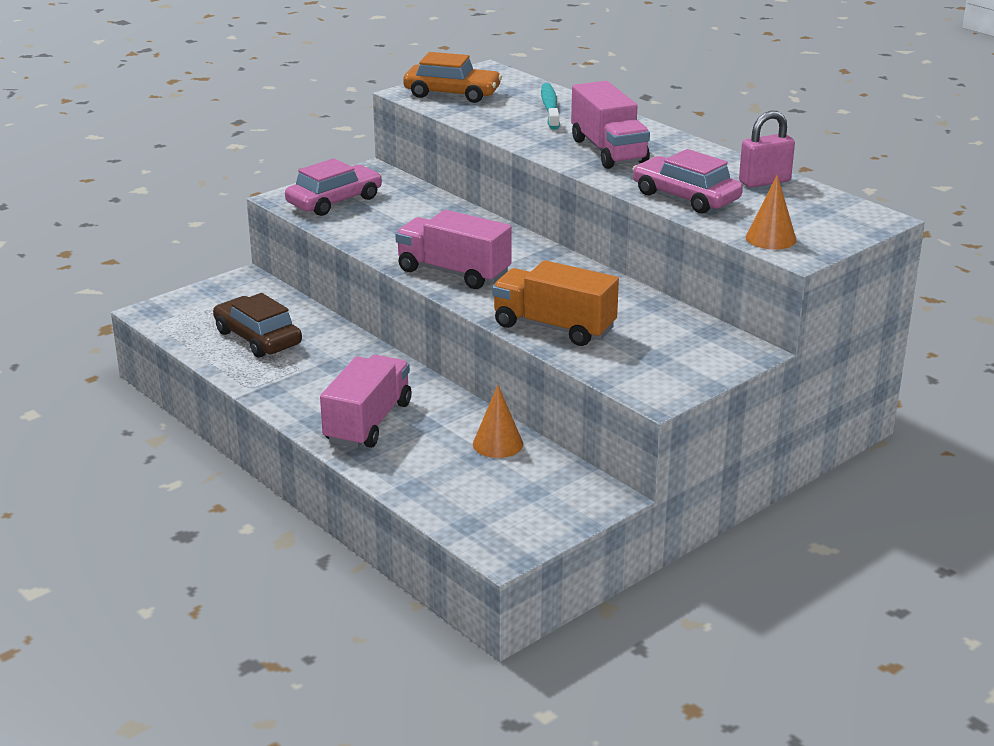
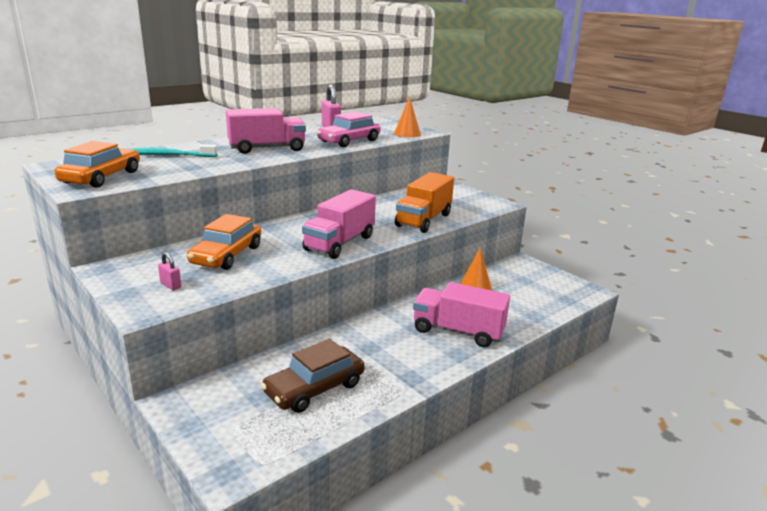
camera: 90 degrees left, 5 degrees down
pink car [285,158,382,216] -> pink padlock [158,252,182,290]
none -> orange car [187,214,261,270]

